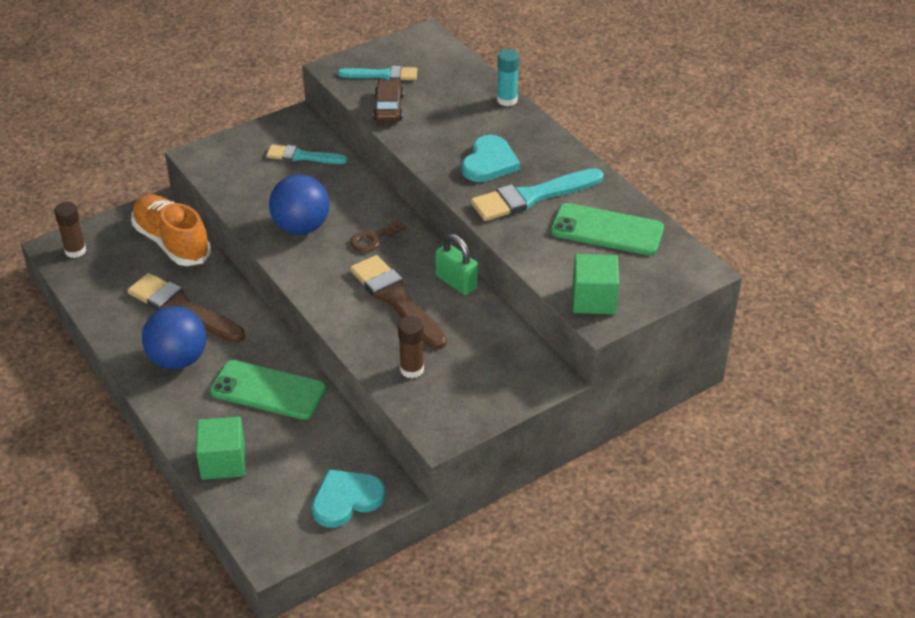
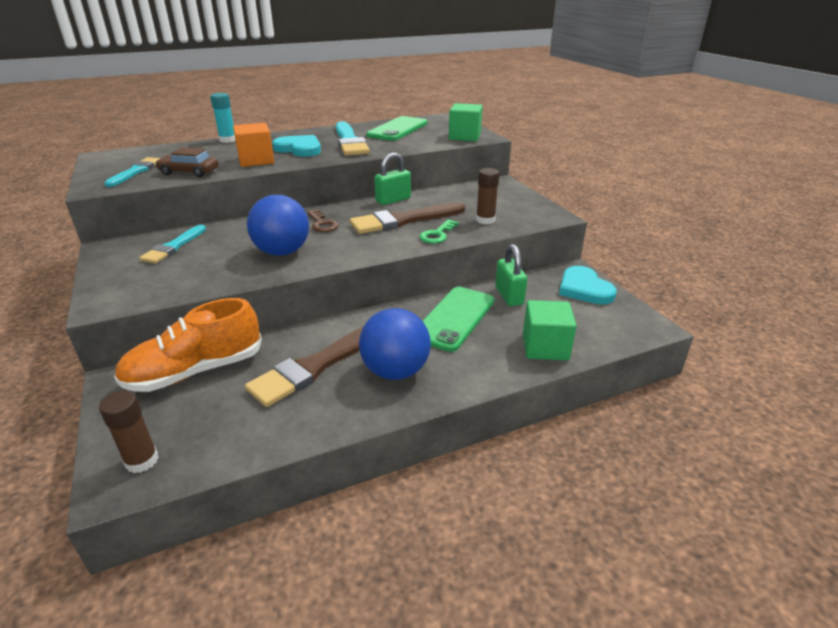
camera: 80 degrees left, 10 degrees down
none -> orange cube [233,123,274,167]
none -> green key [419,219,459,244]
none -> green padlock [495,244,527,306]

